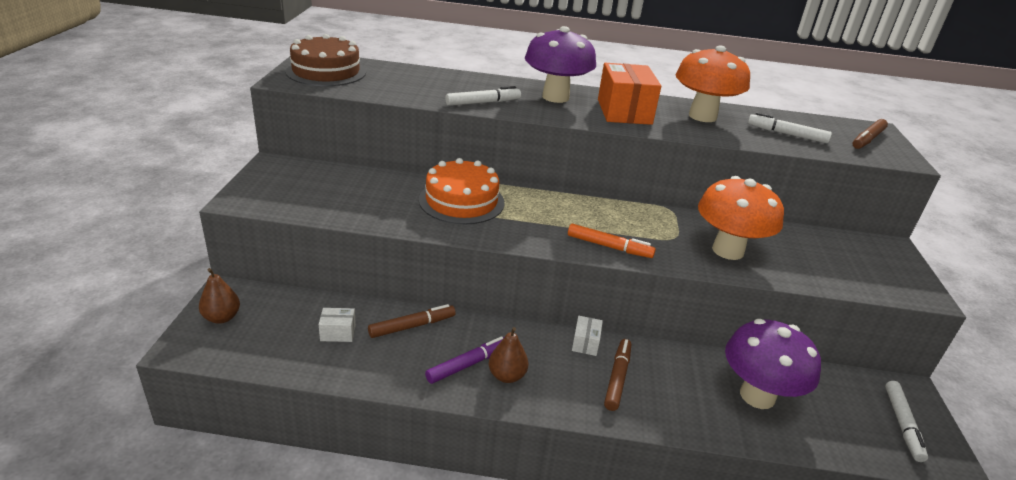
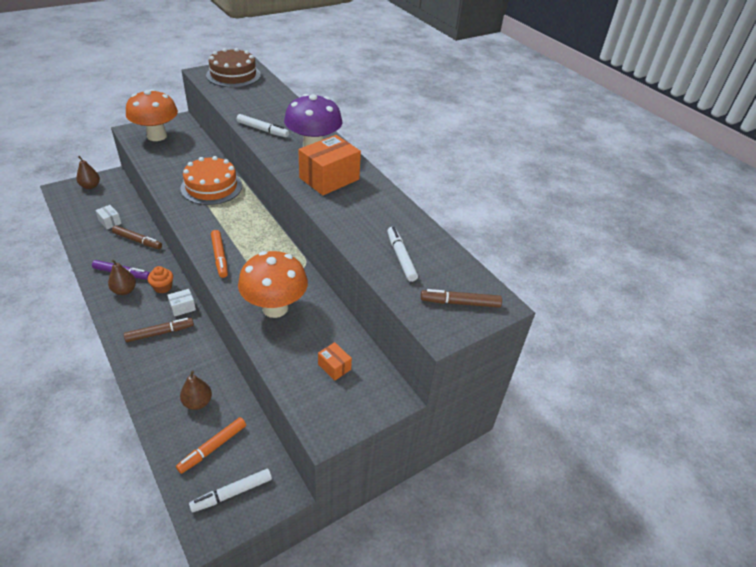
camera: 50 degrees right, 10 degrees up
orange mushroom [676,45,750,122] -> orange mushroom moved to [126,89,178,141]
purple mushroom [725,319,821,409] -> brown pear [180,370,212,410]
none -> orange cupcake [147,266,173,293]
none -> orange marker [176,417,246,474]
none -> orange box [318,342,352,381]

